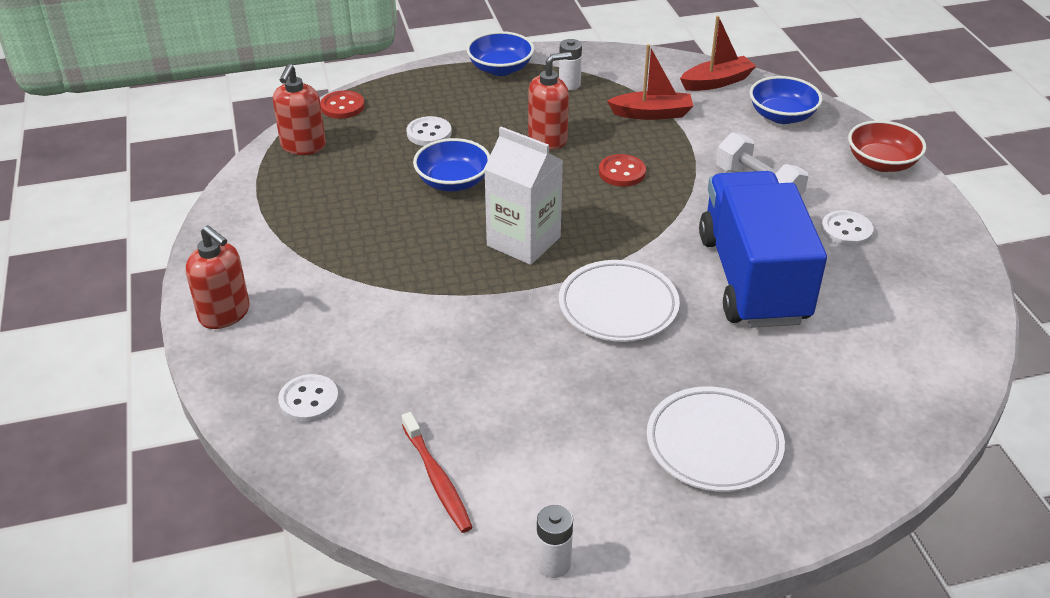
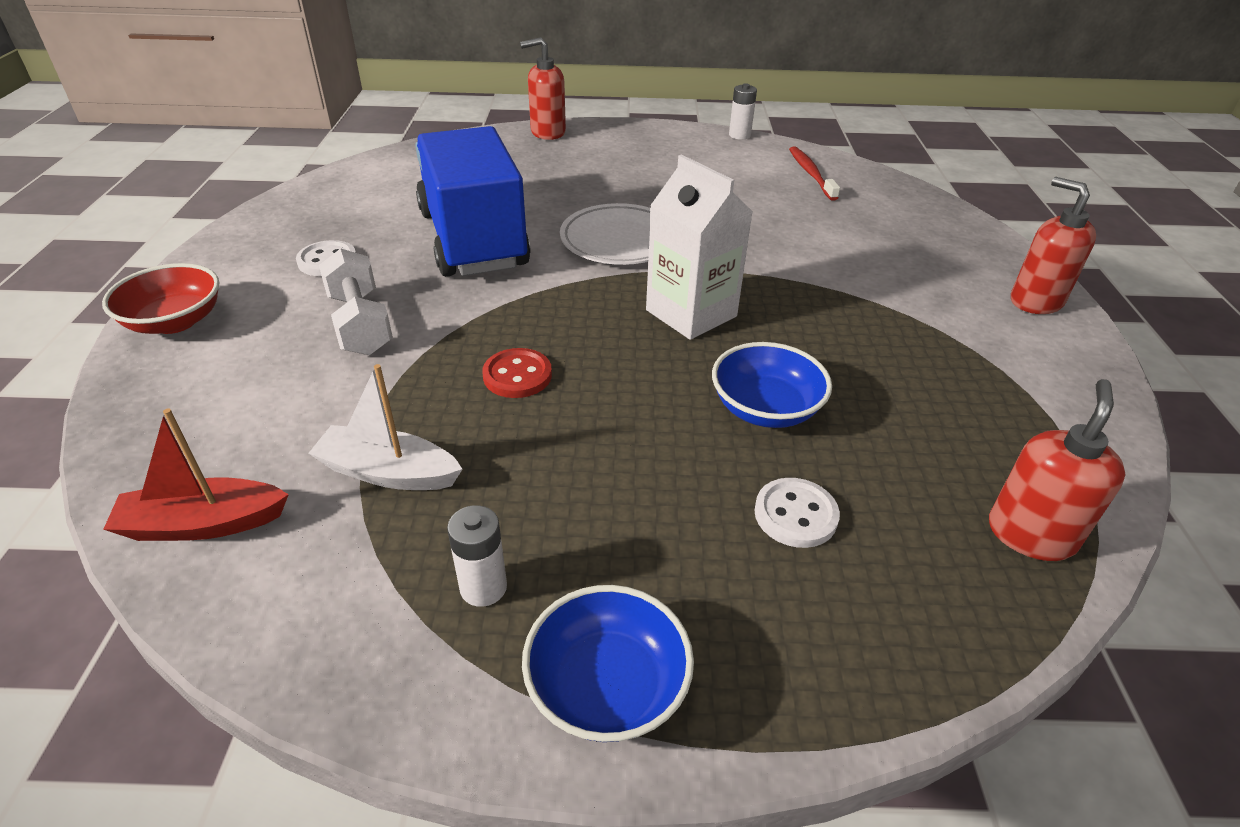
camera: 165 degrees left, 0 degrees up
white button [278,374,339,423] -> none
red button [320,90,365,119] -> none
red soap dispenser [528,52,572,150] -> red soap dispenser moved to [520,37,566,140]
red boat [607,44,693,120] -> white boat [309,364,462,490]
white plate [647,386,785,492] -> none
blue truck [699,171,827,328] -> blue truck turned 150 degrees clockwise [415,126,530,277]
blue bowl [749,76,822,124] -> none

